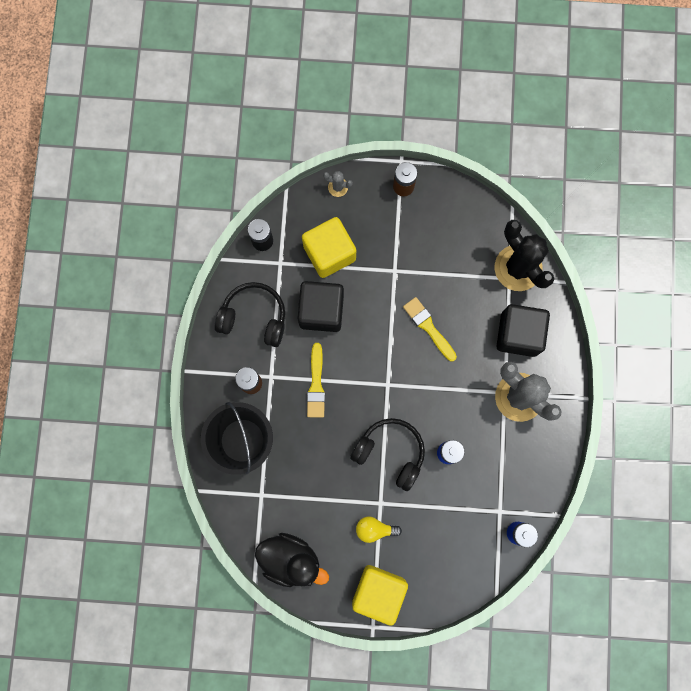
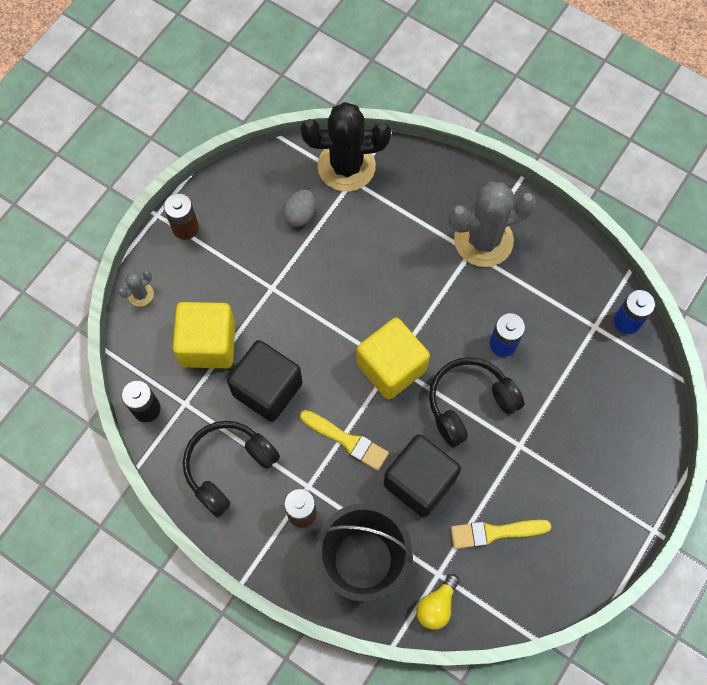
camera: 60 degrees left, 10 degrees down
black duck [255,533,329,587] -> none
yellow cube [352,565,408,626] -> yellow cube moved to [356,317,430,399]
yellow light bulb [356,517,402,543] -> yellow light bulb moved to [416,574,459,630]
yellow brush [403,297,457,362] -> yellow brush moved to [451,520,552,549]
black cube [497,304,550,357] -> black cube moved to [384,435,461,517]
none -> grey egg [283,190,315,227]

